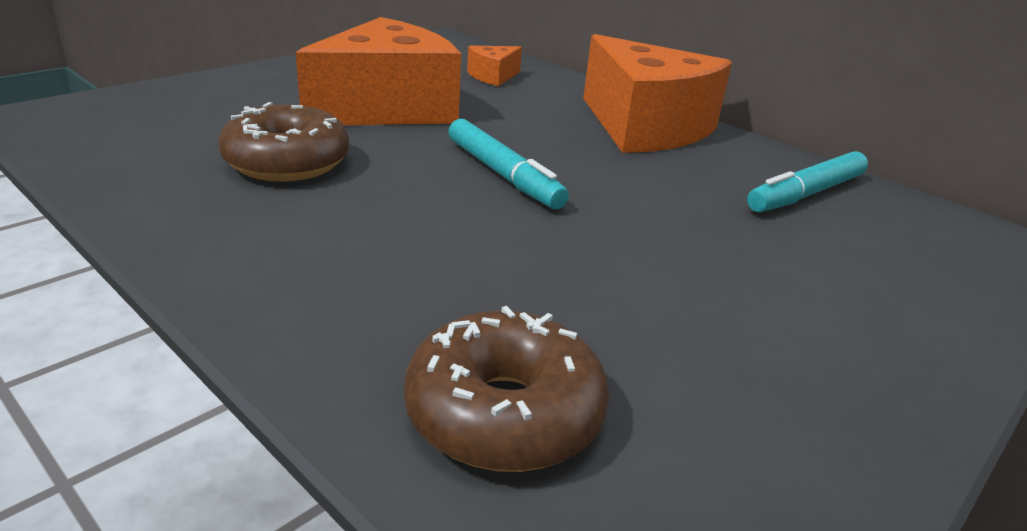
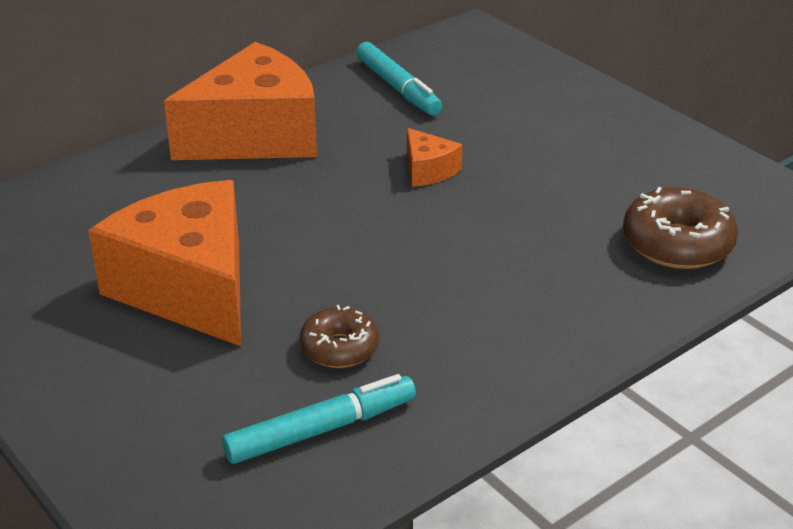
camera: 80 degrees left, 5 degrees up
brown donut [218,102,349,182] -> brown donut [299,305,379,368], size x0.64
turquoise marker [448,119,569,209] -> turquoise marker moved to [222,374,416,464]
orange cheese [467,46,522,86] -> orange cheese moved to [407,128,462,187]

